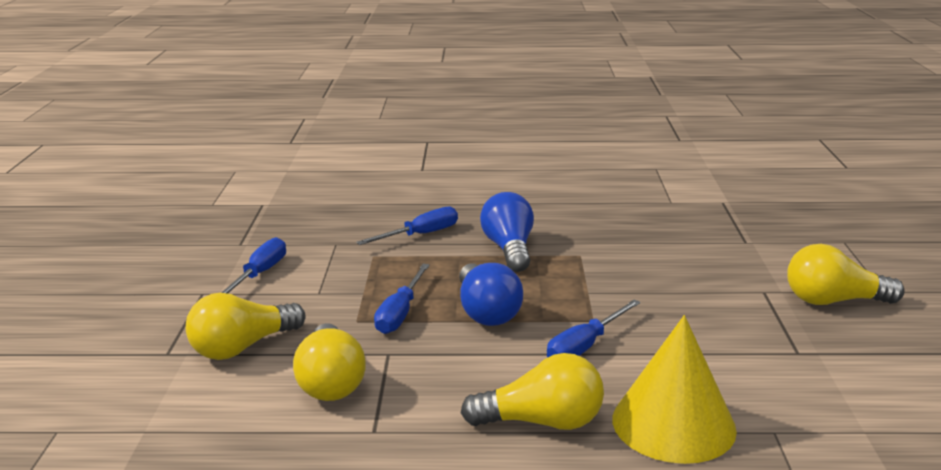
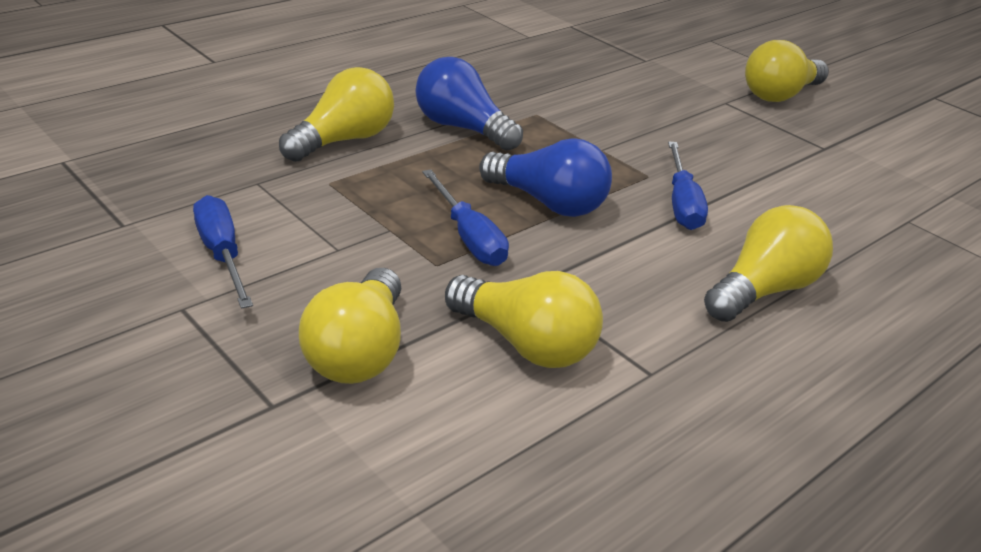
camera: 45 degrees left, 10 degrees up
blue screwdriver [356,207,458,245] -> yellow light bulb [279,67,394,162]
yellow cone [612,315,737,464] -> none

